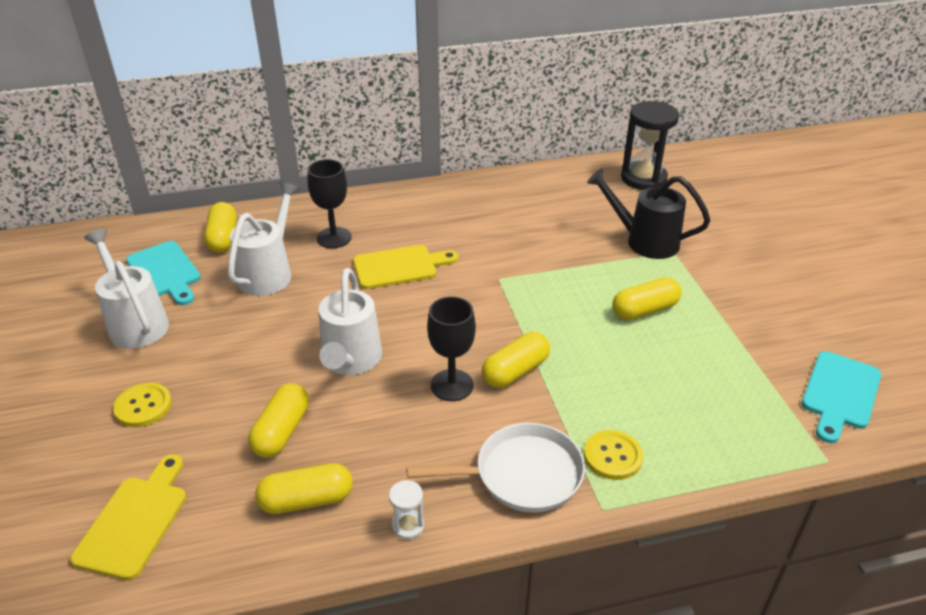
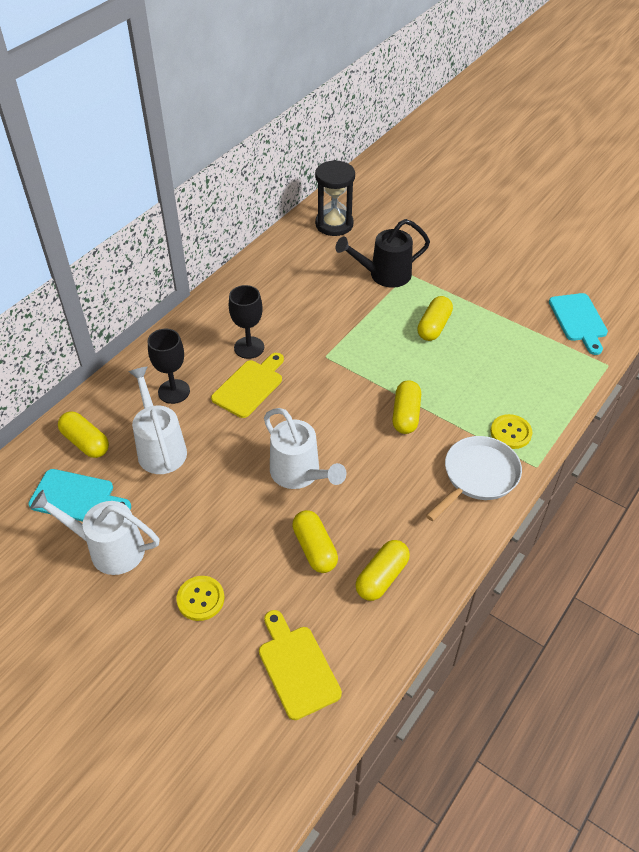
camera: 40 degrees left, 10 degrees up
white hourglass [389,480,425,539] -> none
black goblet [427,296,476,401] -> black goblet moved to [229,285,264,359]

